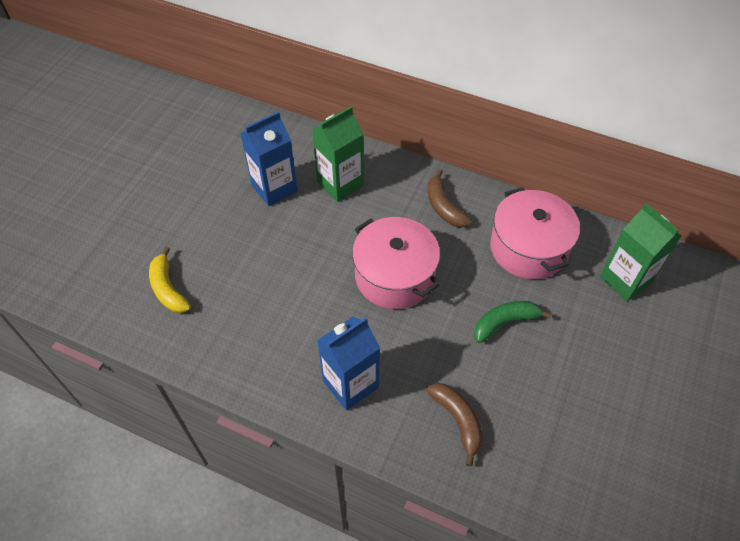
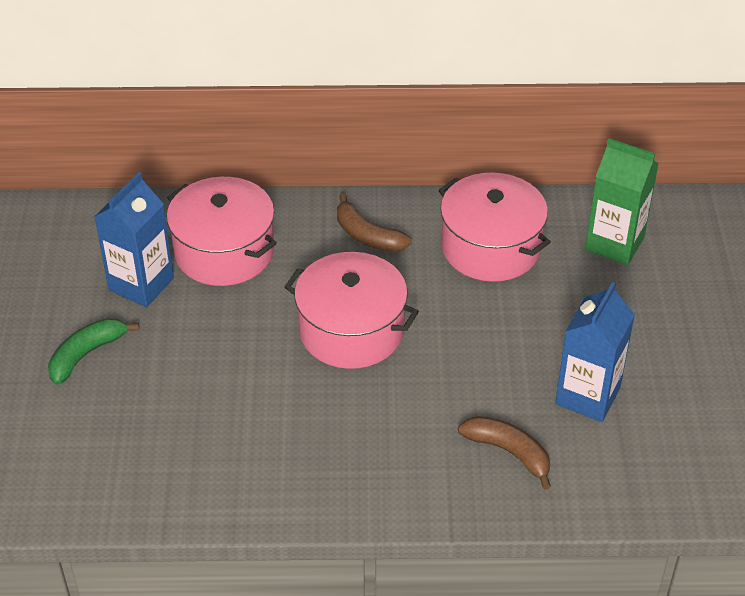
camera: 25 degrees left, 10 degrees down
yellow banana [149,247,191,313] -> none
green carton [312,106,364,202] -> pink pot [166,177,277,286]
blue carton [317,317,380,410] -> blue carton moved to [555,282,635,422]
green banana [474,301,552,343] -> green banana moved to [48,318,139,385]

